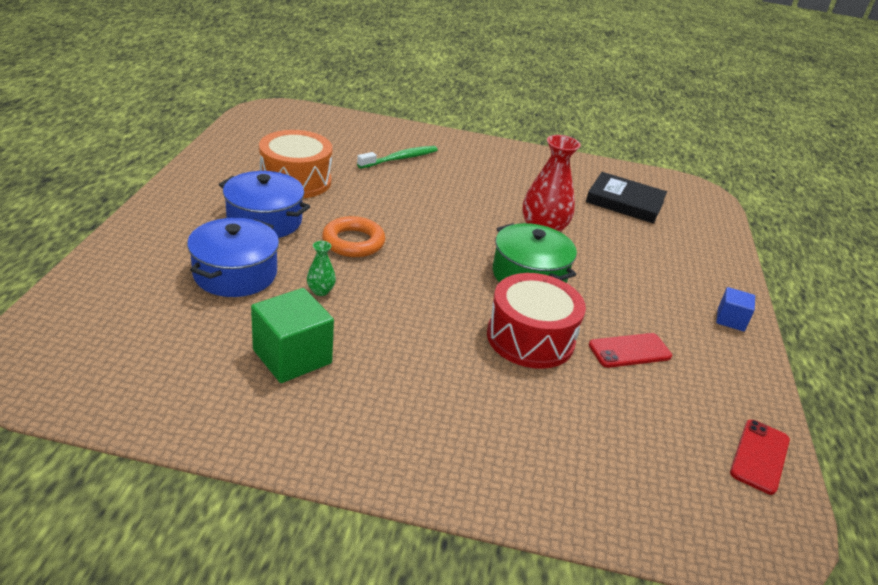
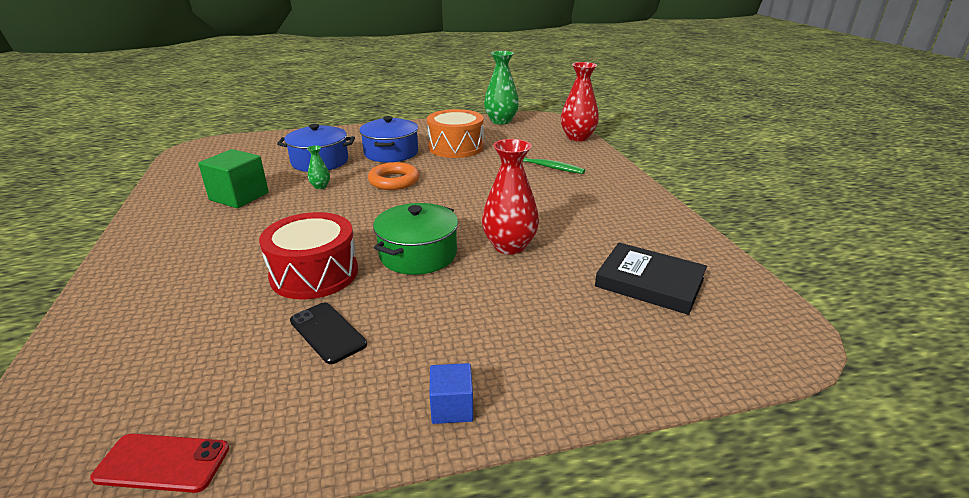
camera: 70 degrees right, 5 degrees down
black book [586,172,667,224] -> black book turned 60 degrees counterclockwise [595,242,707,315]
red phone [589,333,672,368] -> black phone [290,303,367,364]
none -> green vase [484,51,519,125]
none -> red vase [561,62,599,142]

